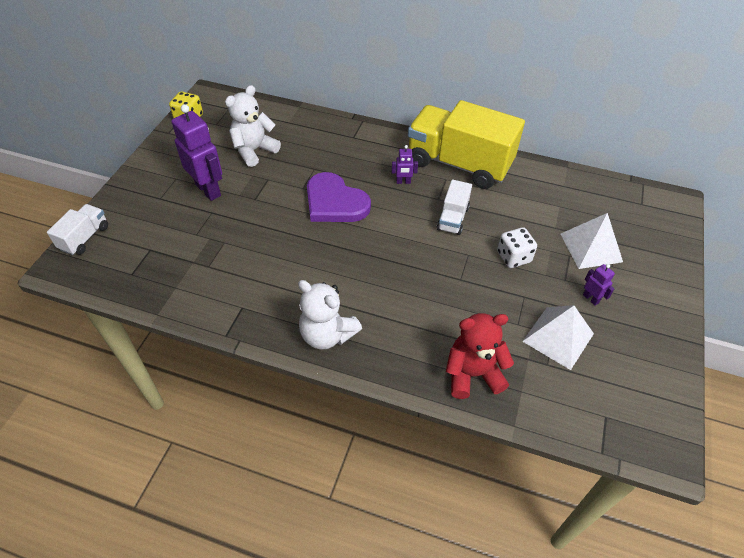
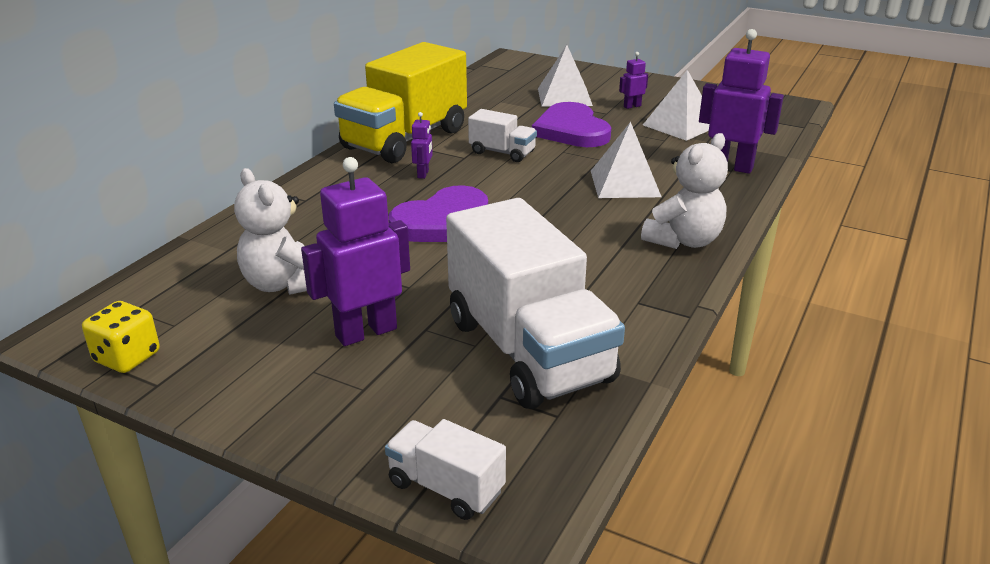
camera: 80 degrees left, 20 degrees down
red teddy bear [446,313,514,399] -> purple robot [699,29,784,174]
white dice [497,227,537,268] -> purple heart [532,102,611,147]
none -> white truck [446,198,625,409]
none -> white pyramid [591,122,662,198]

